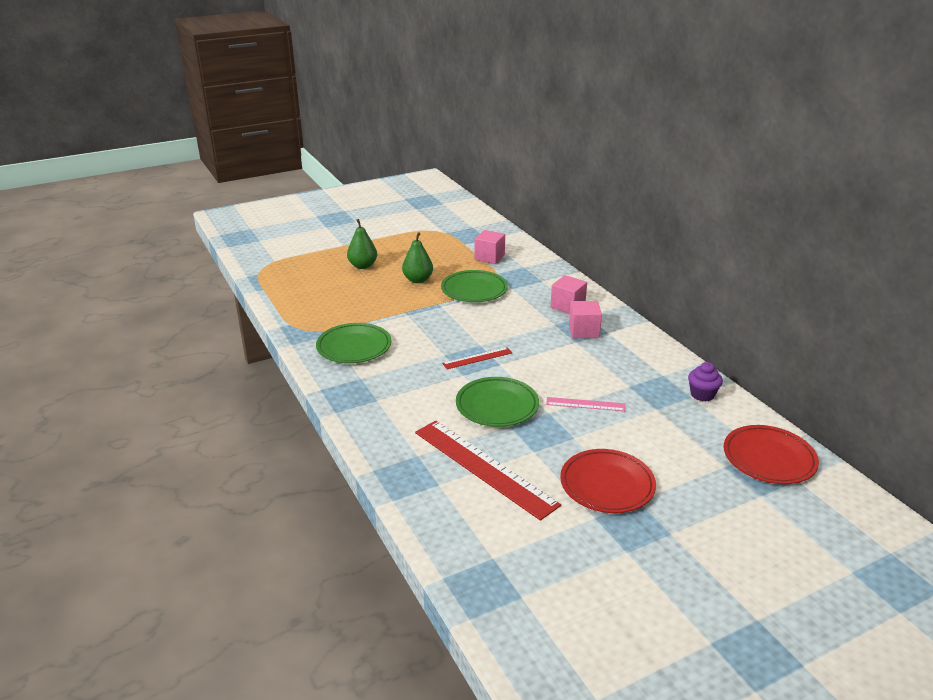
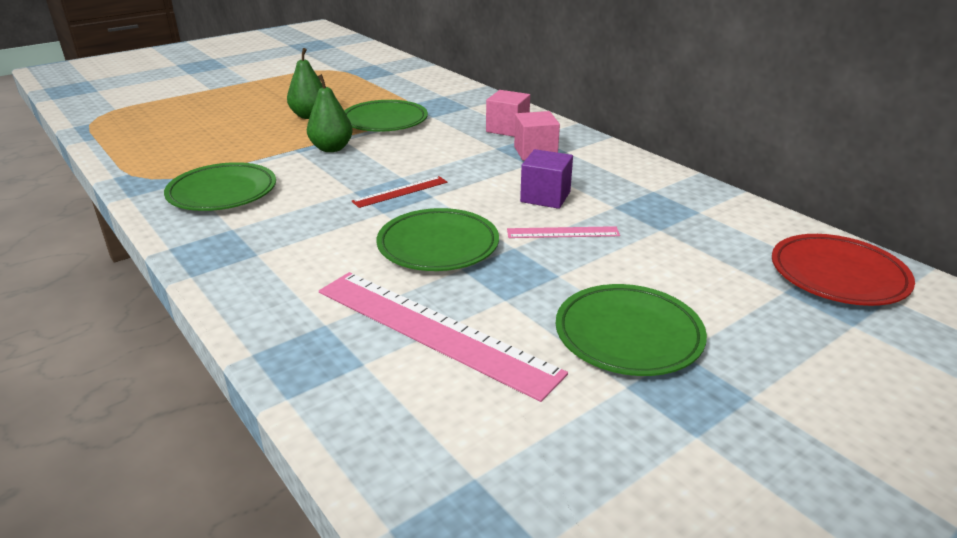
camera: 10 degrees left, 0 degrees up
green pear [347,219,377,269] -> green pear moved to [307,74,353,152]
red ruler [415,421,561,521] -> pink ruler [319,272,568,402]
pink cube [474,230,505,264] -> none
red plate [560,449,656,513] -> green plate [556,284,707,376]
purple cupcake [688,362,723,402] -> none
none -> purple cube [520,149,573,209]

